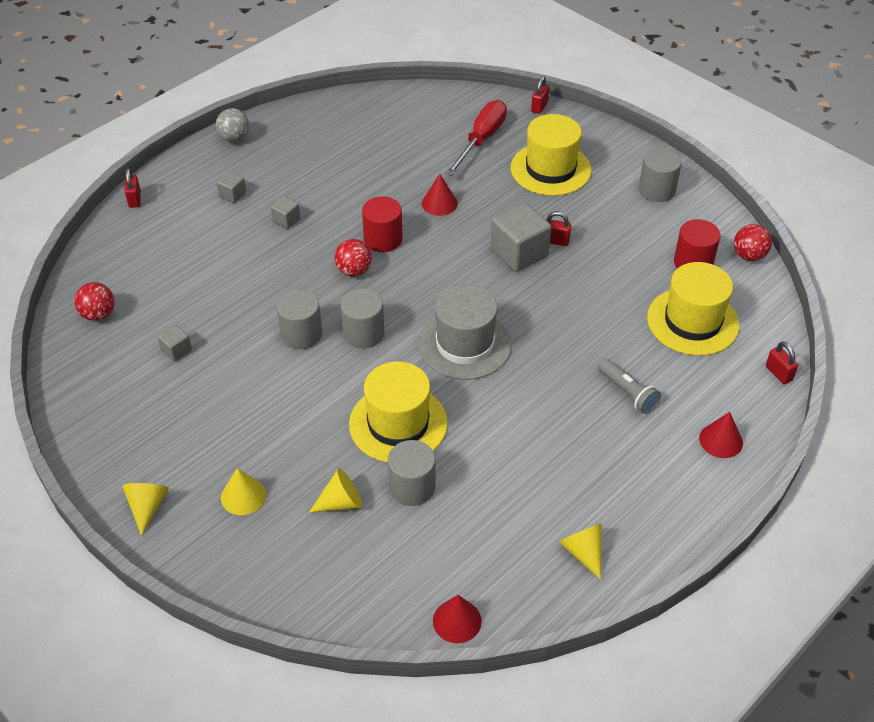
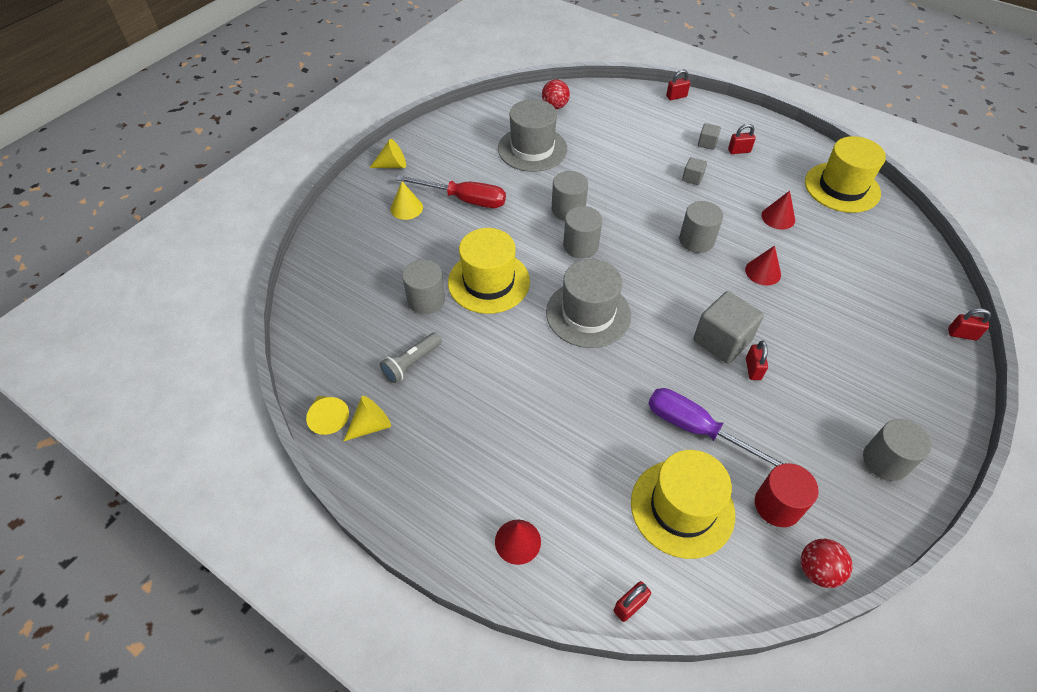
camera: 80 degrees right, 5 degrees up
grey cube [157,325,192,361] -> grey hat [498,99,567,172]
grey ball [216,108,250,142] -> none
yellow cone [309,468,362,512] -> yellow cone moved to [306,396,349,435]
red ball [334,239,372,277] -> none
red cylinder [362,196,402,252] -> grey cylinder [679,201,723,253]
red cone [433,595,482,643] -> red cone moved to [762,191,795,229]
red screwdriver [445,100,507,176] -> red screwdriver moved to [396,175,506,208]
yellow hat [511,114,591,196] -> yellow hat moved to [805,136,886,213]
grey flashlight [598,359,661,414] -> grey flashlight moved to [380,332,442,383]
none -> purple screwdriver [648,388,786,466]
none -> red padlock [728,124,756,154]

